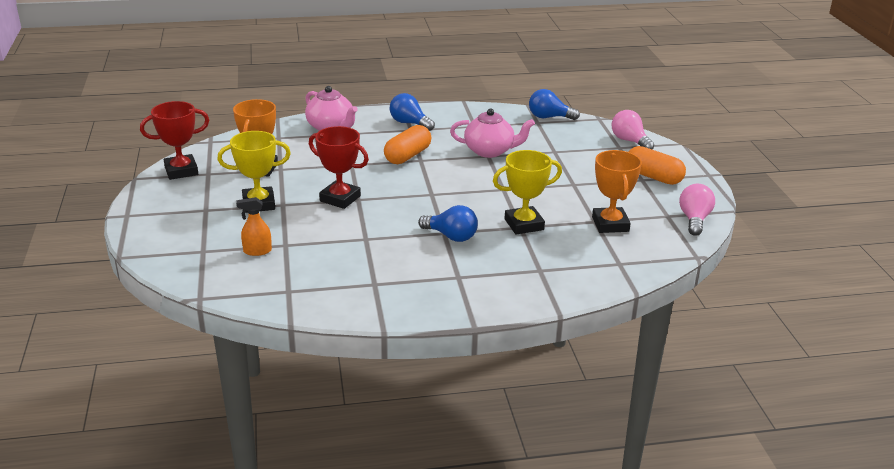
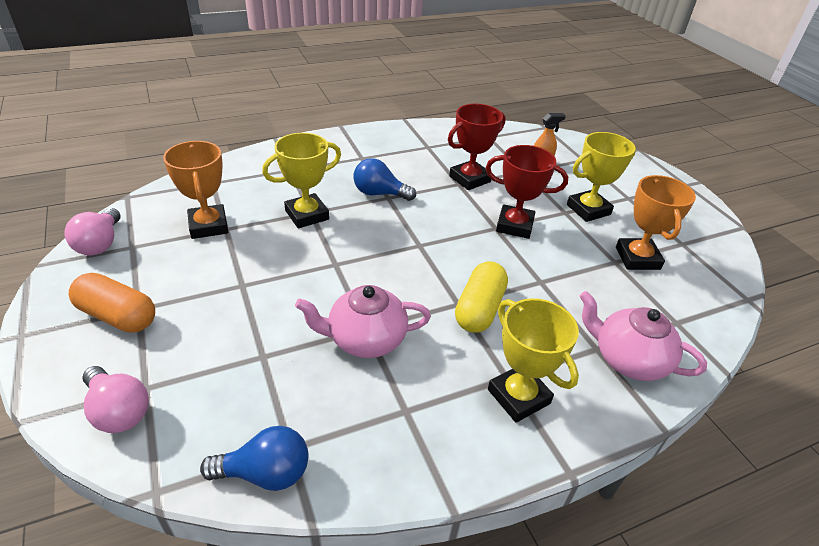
camera: 165 degrees right, 10 degrees up
red trophy [140,101,209,180] -> red trophy moved to [448,104,506,190]
orange capsule [384,125,431,164] -> yellow capsule [455,261,508,333]
blue light bulb [390,93,435,131] -> yellow trophy [488,298,579,423]

